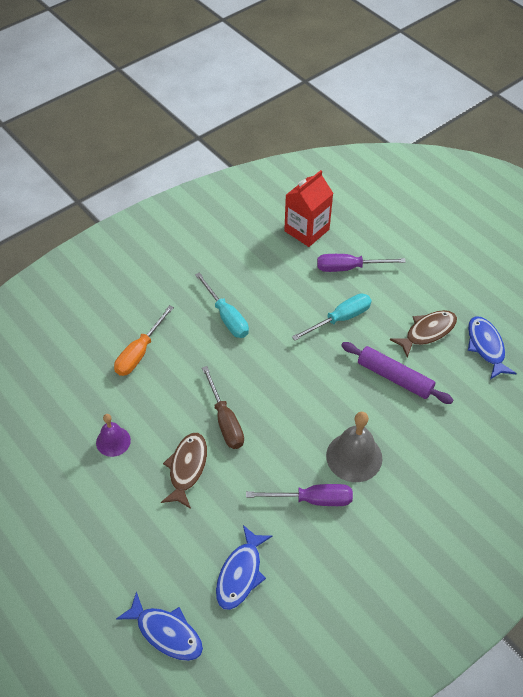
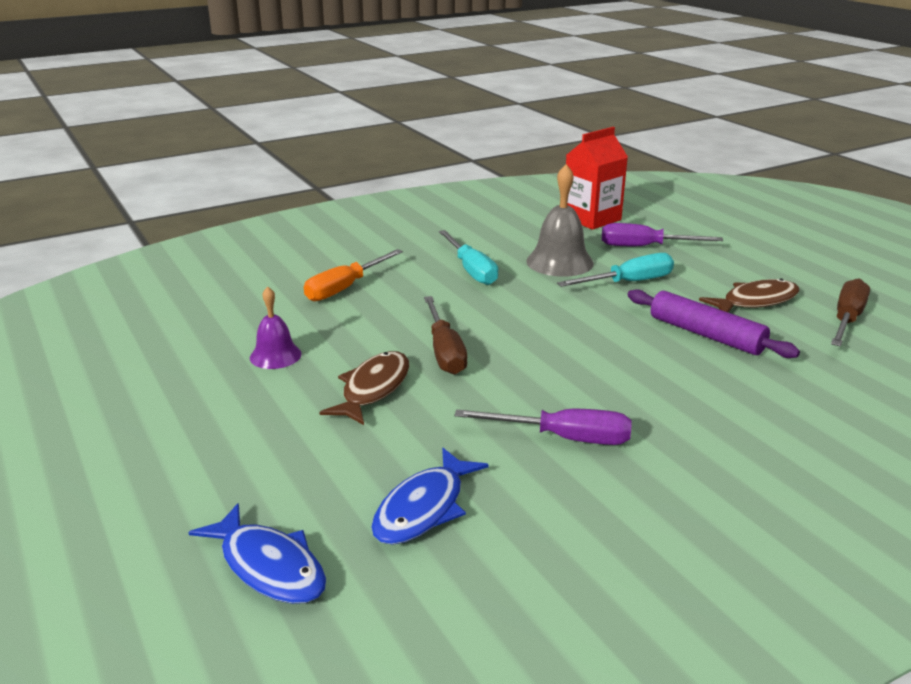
camera: 10 degrees right, 25 degrees down
grey bell [326,412,382,482] -> grey bell moved to [526,164,594,277]
blue fish [468,316,517,380] -> brown screwdriver [831,279,870,346]

